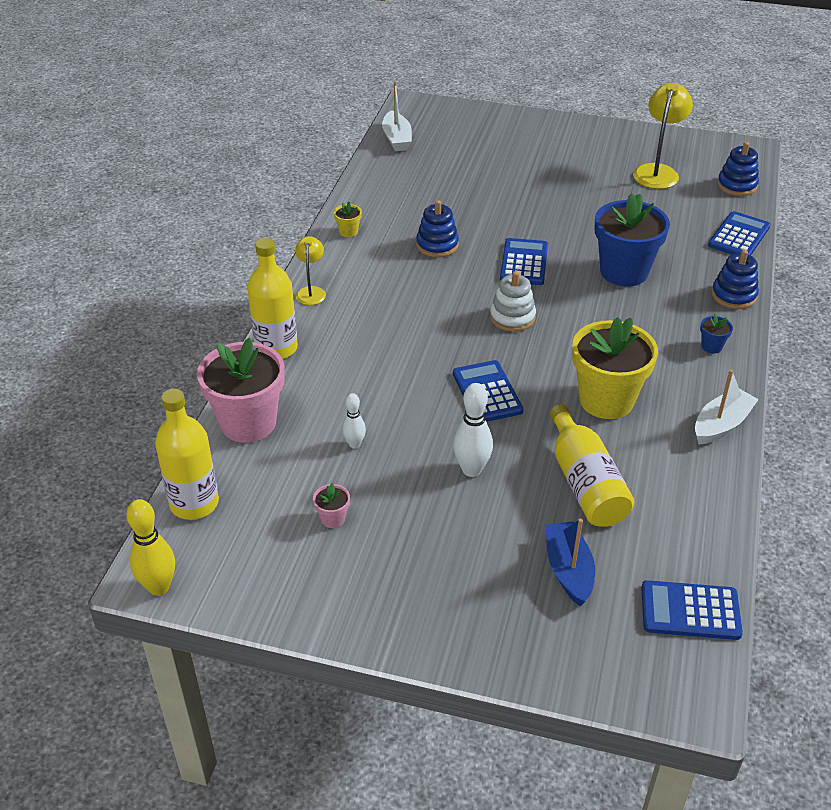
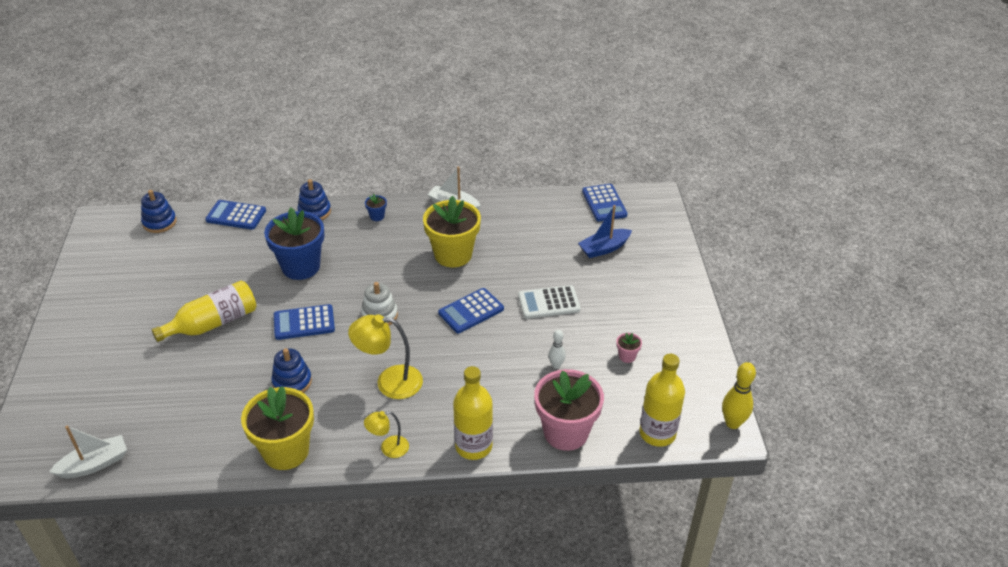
camera: 110 degrees left, 0 degrees up
yellow flower pot [334,202,362,237] -> yellow flower pot [241,386,314,470], size x2.48
white bowling pin [453,383,493,477] -> white calculator [518,285,581,319]
yellow bottle [549,404,634,527] -> yellow bottle moved to [152,281,256,342]
yellow lamp [633,83,693,189] -> yellow lamp moved to [348,314,423,399]

